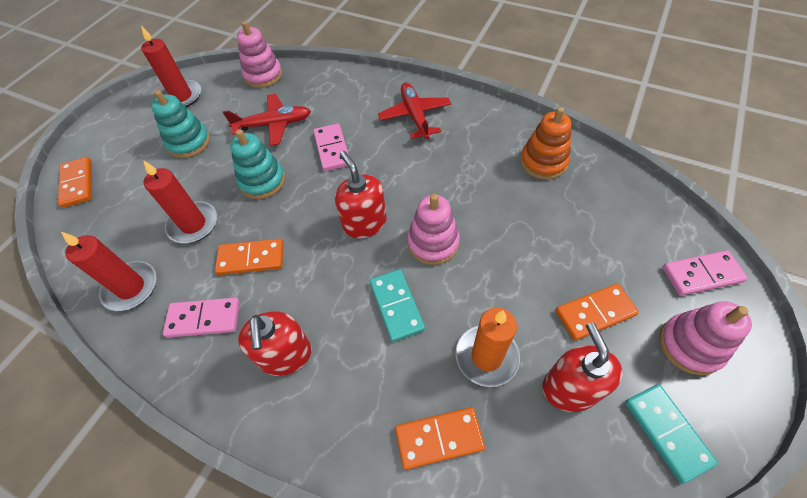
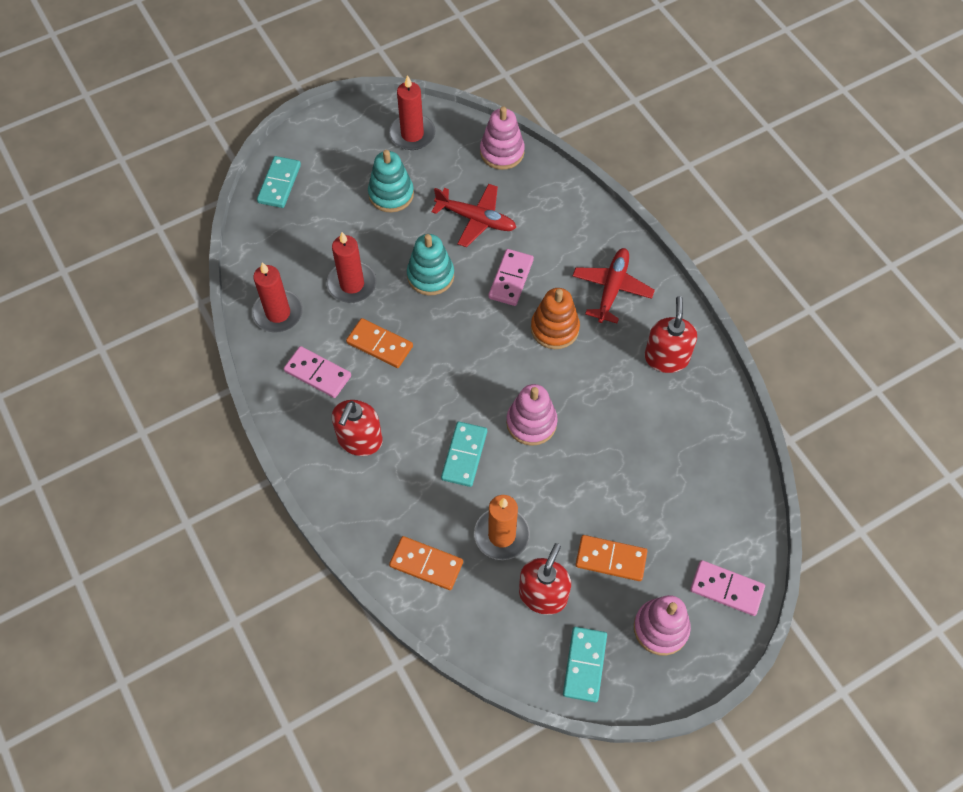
camera: 30 degrees right, 5 degrees up
orange domino [58,157,92,208] -> turquoise domino [257,156,301,208]
red soap dispenser [335,151,387,239] -> red soap dispenser moved to [644,296,697,373]
orange stacking toy [520,107,571,179] -> orange stacking toy moved to [531,288,580,349]

